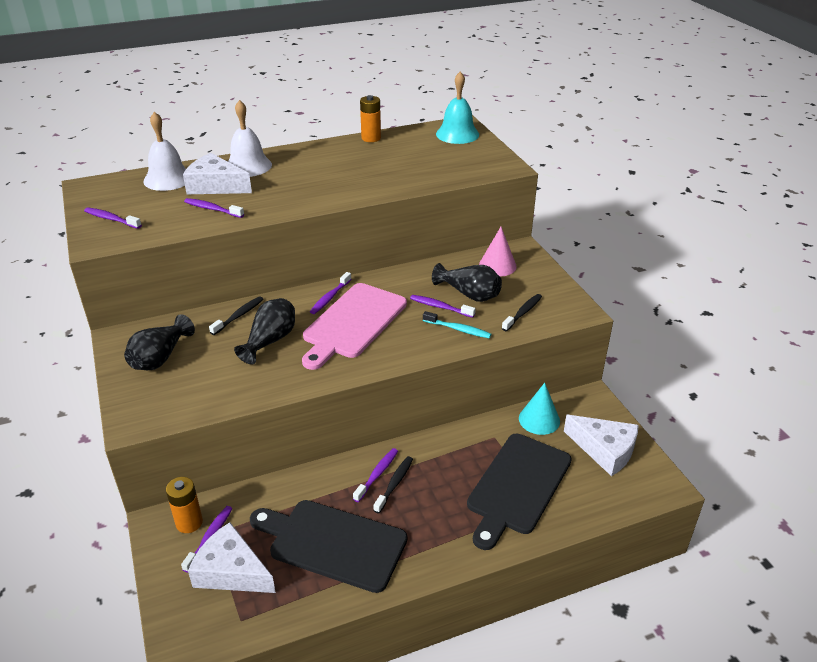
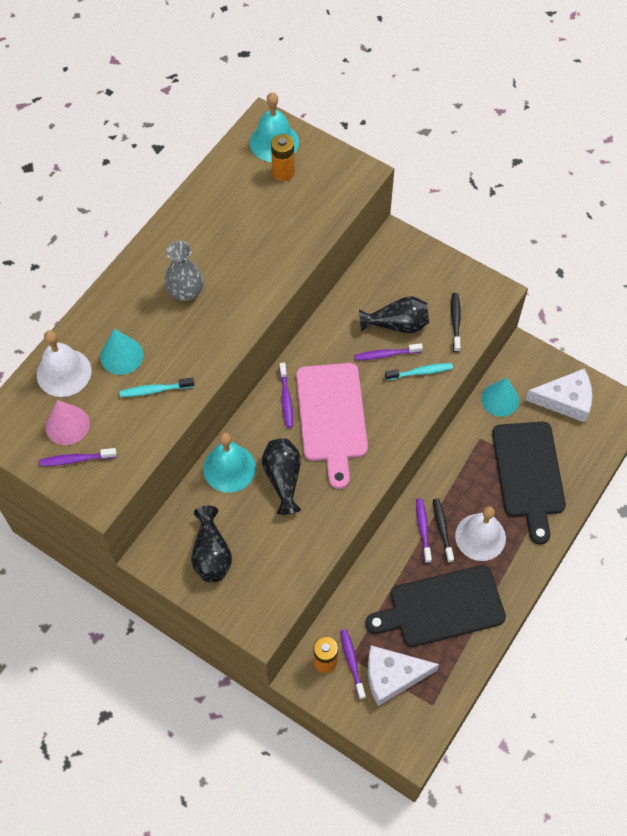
camera: 35 degrees left, 25 degrees up
white cheese [183,153,252,194] -> turquoise cone [100,329,143,375]
purple toothbrush [184,198,244,218] -> turquoise toothbrush [119,378,194,397]
black toothbrush [209,296,263,335] -> turquoise bell [203,432,256,493]
white bell [228,100,272,177] -> white bell moved to [455,506,506,561]
orange battery [360,95,381,142] -> orange battery moved to [271,134,295,181]
pink cone [479,227,517,277] -> pink cone moved to [45,400,90,445]
none -> grey vase [164,241,203,301]

